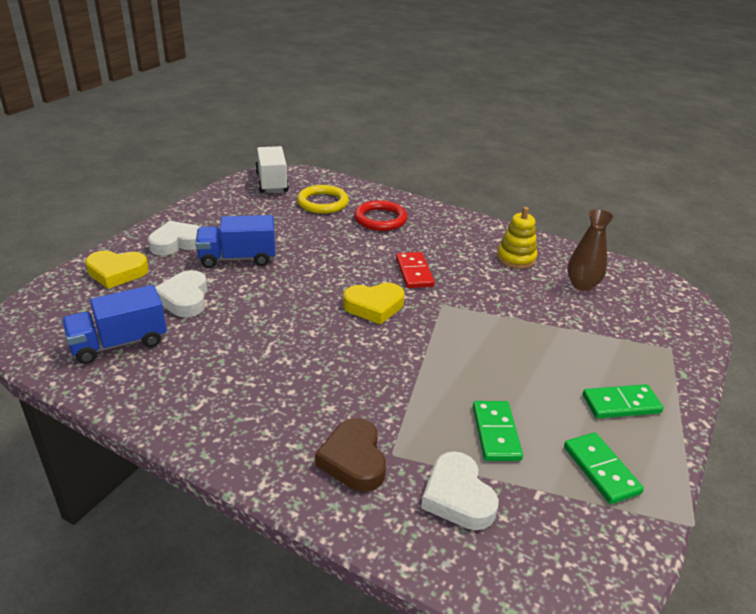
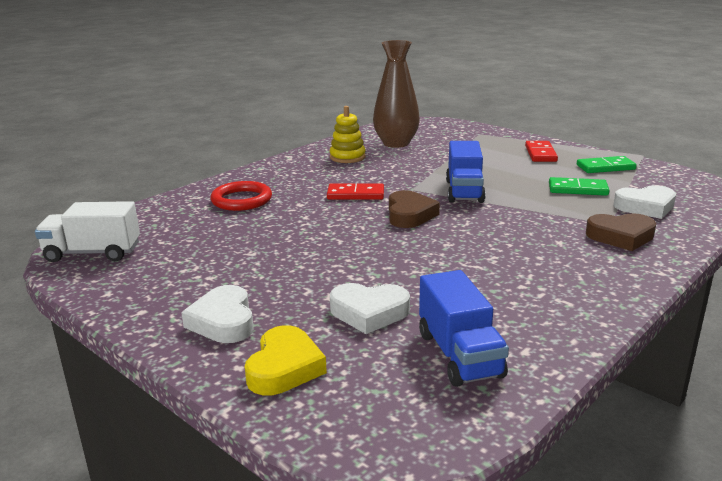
camera: 75 degrees left, 10 degrees down
blue truck [195,215,275,268] -> blue truck moved to [446,141,486,203]
yellow ring [297,185,349,214] -> none
yellow heart [343,283,404,325] -> brown heart [389,190,440,228]
brown vase [567,209,614,291] -> brown vase [373,40,420,148], size x1.51
green domino [583,384,664,418] -> red domino [525,141,558,162]

